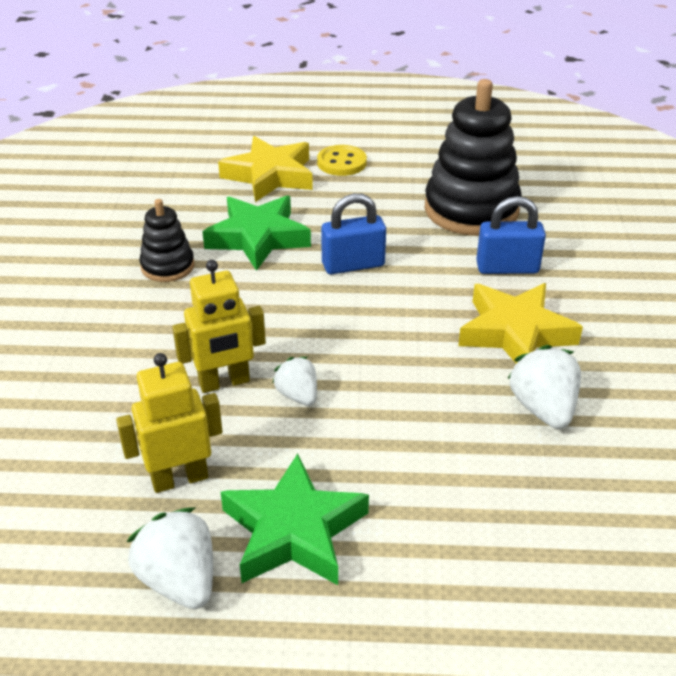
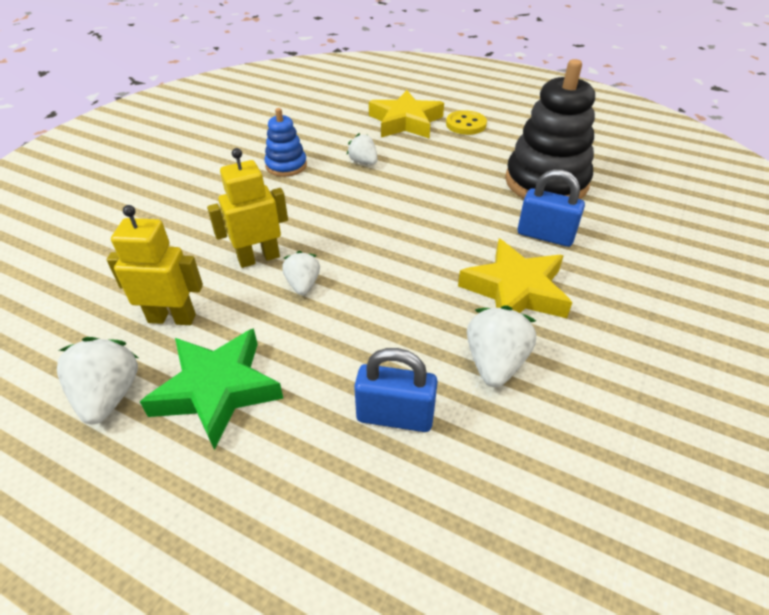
camera: 25 degrees right, 5 degrees up
black stacking toy [139,199,195,282] -> blue stacking toy [264,108,307,177]
yellow robot [172,260,266,393] -> yellow robot turned 150 degrees clockwise [207,148,288,268]
green star [202,195,311,271] -> white strawberry [347,133,378,165]
blue padlock [321,193,386,274] -> blue padlock moved to [354,348,438,432]

